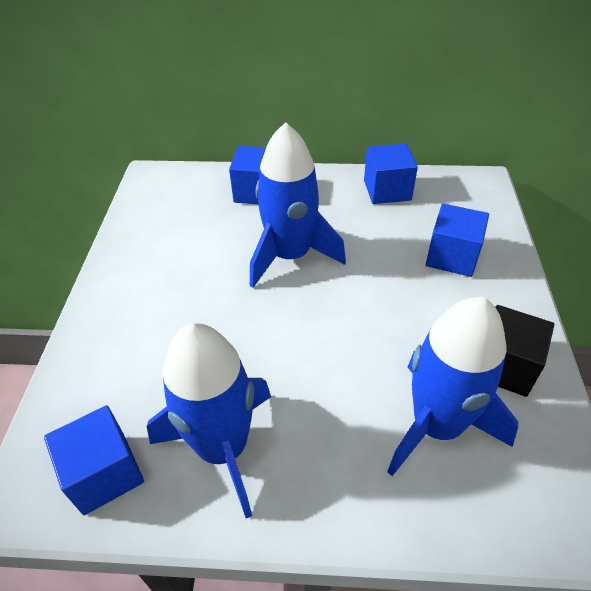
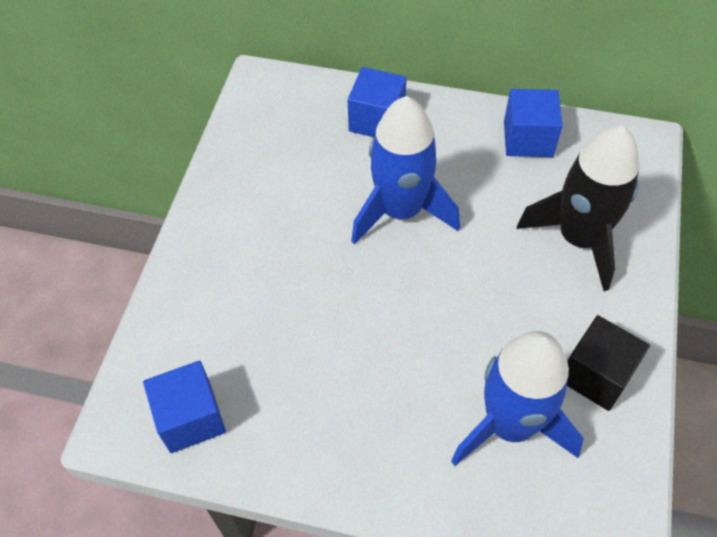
camera: 10 degrees right, 10 degrees up
blue rocket [146,323,271,518] -> none
blue cube [426,204,489,277] -> black rocket [517,126,640,291]

